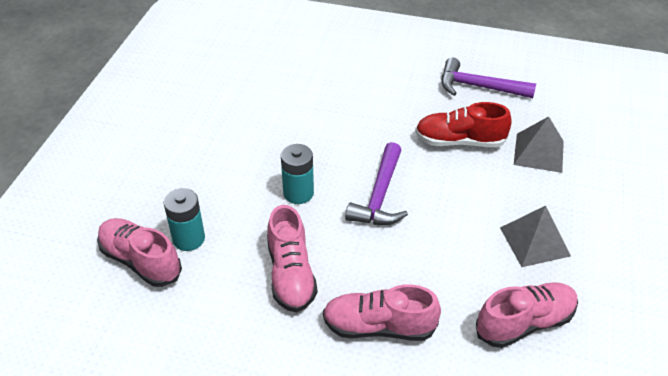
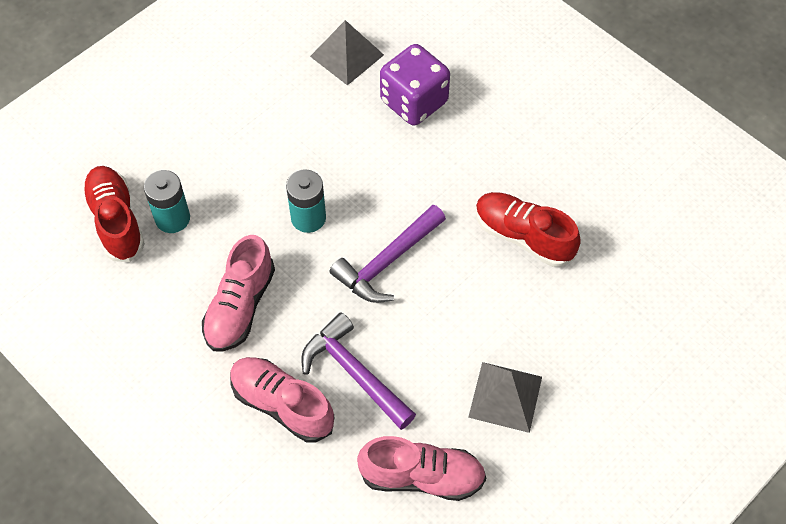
camera: 30 degrees right, 15 degrees up
pink shoe [97,218,182,287] -> red shoe [81,166,145,262]
purple hammer [441,58,536,98] -> purple hammer moved to [301,312,416,430]
grey pyramid [514,116,564,173] -> grey pyramid moved to [310,20,384,85]
none -> purple dice [380,44,450,126]

